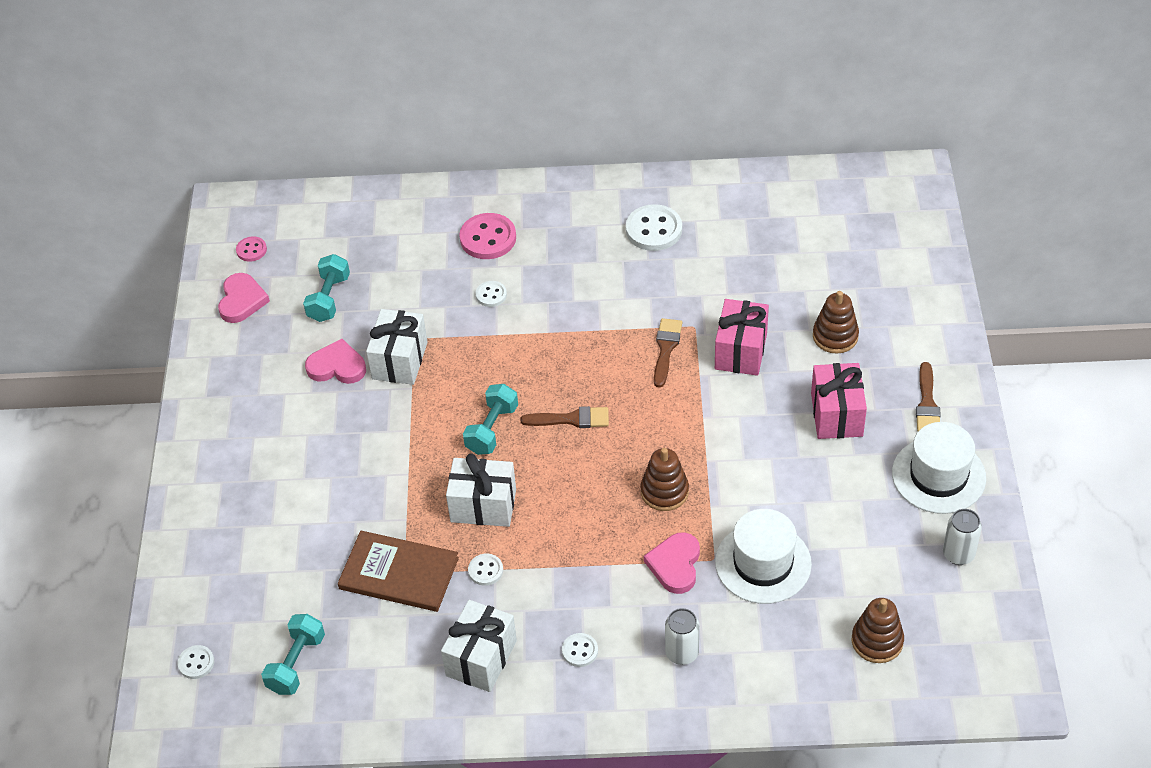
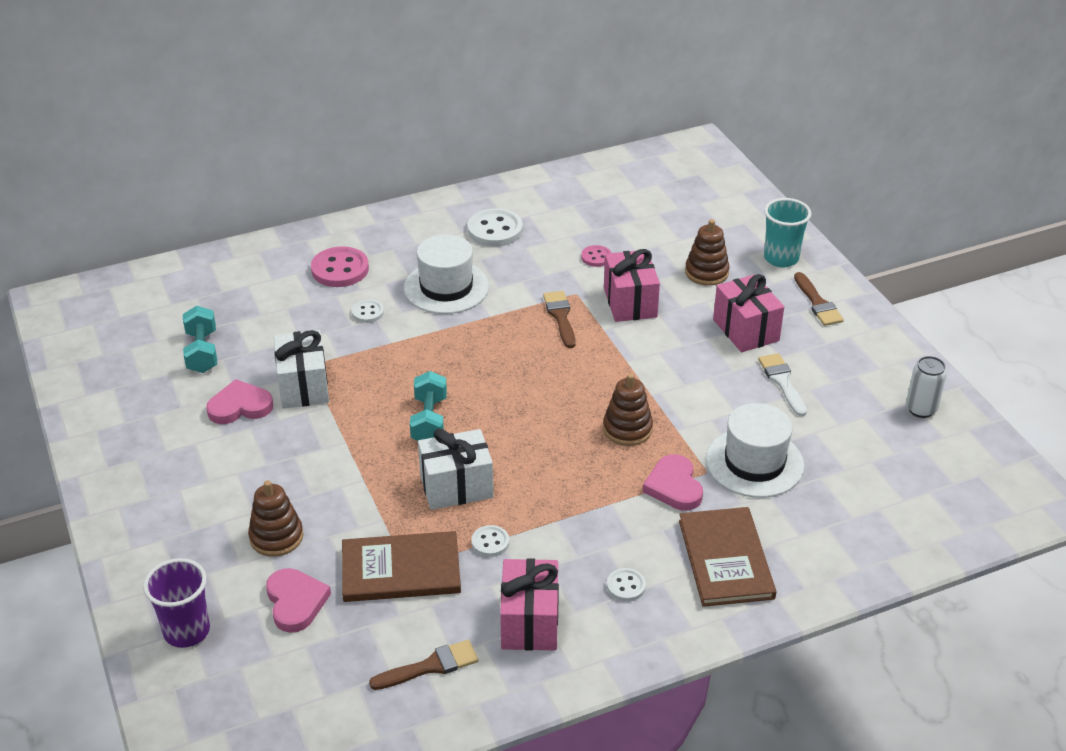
camera: 25 degrees left, 10 degrees down
white button [177,645,214,679] -> none
pink heart [218,273,270,323] -> pink heart moved to [266,568,331,633]
pink button [236,236,267,262] -> pink button moved to [581,245,611,267]
turquoise dumbbell [261,614,325,695] -> none
white gift [441,600,517,692] -> pink gift [500,558,559,651]
brown brush [521,406,609,428] -> brown brush moved to [369,640,478,690]
white can [665,608,699,665] -> brown book [679,507,777,607]
brown stacking toy [851,598,904,663] -> brown stacking toy moved to [248,480,303,557]
white hat [892,422,986,514] -> white hat moved to [404,234,489,314]
none -> purple cup [143,558,210,648]
none -> white brush [758,353,807,416]
none -> turquoise cup [764,198,811,267]

